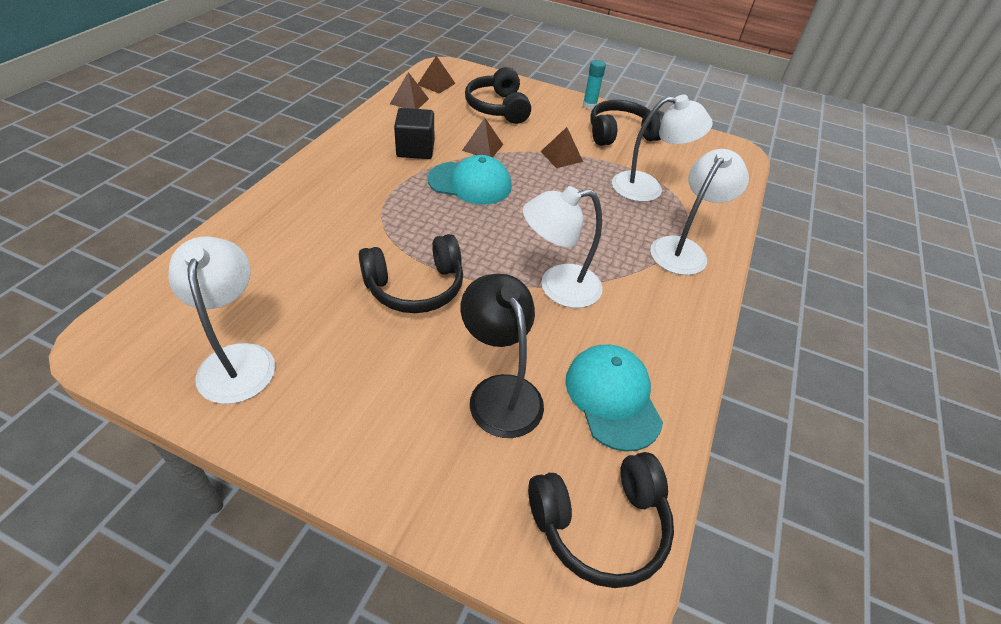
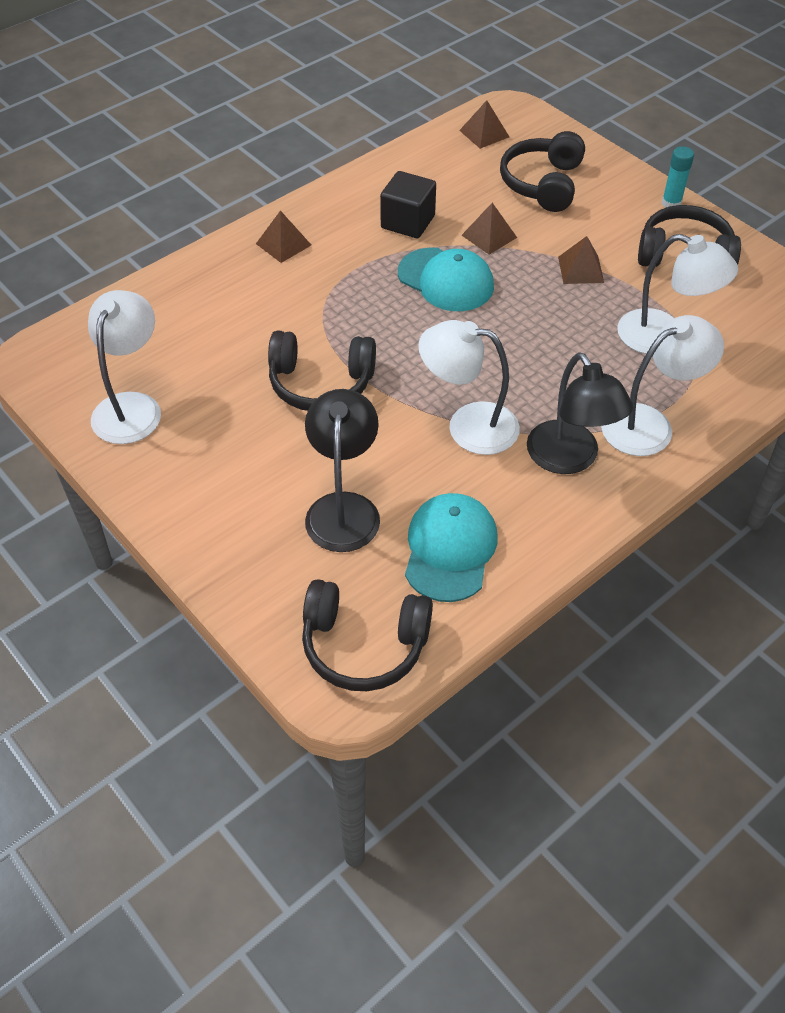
camera: 30 degrees right, 5 degrees up
brown pyramid [390,72,429,109] -> brown pyramid moved to [256,210,311,263]
none -> black lamp [527,352,633,474]

